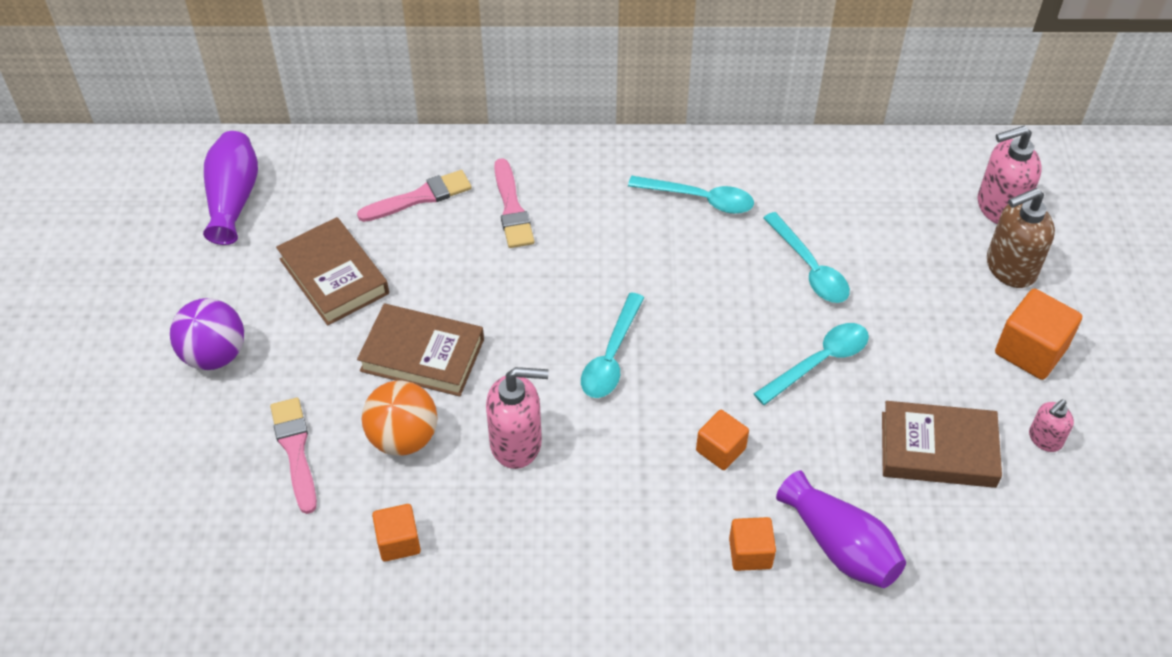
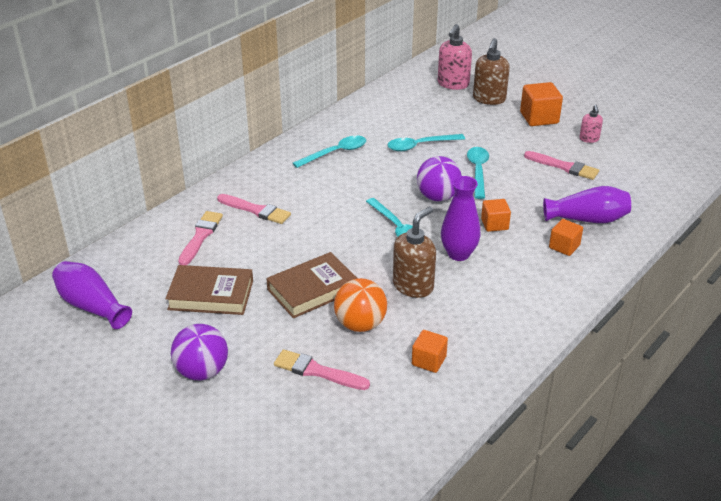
camera: 50 degrees left, 15 degrees down
pink soap dispenser [486,367,549,469] -> brown soap dispenser [393,207,436,298]
turquoise spoon [763,212,850,303] -> turquoise spoon turned 150 degrees clockwise [387,134,465,151]
brown book [882,401,1002,488] -> pink brush [524,151,599,180]
none -> purple ball [417,156,462,201]
none -> purple vase [441,176,480,261]

